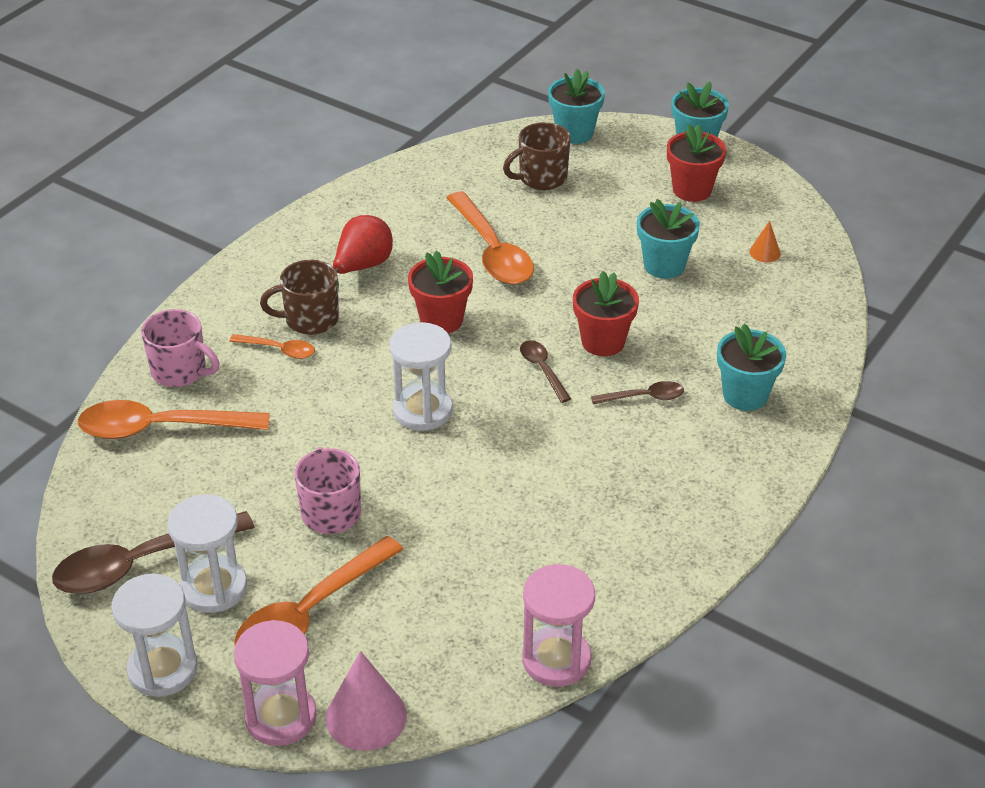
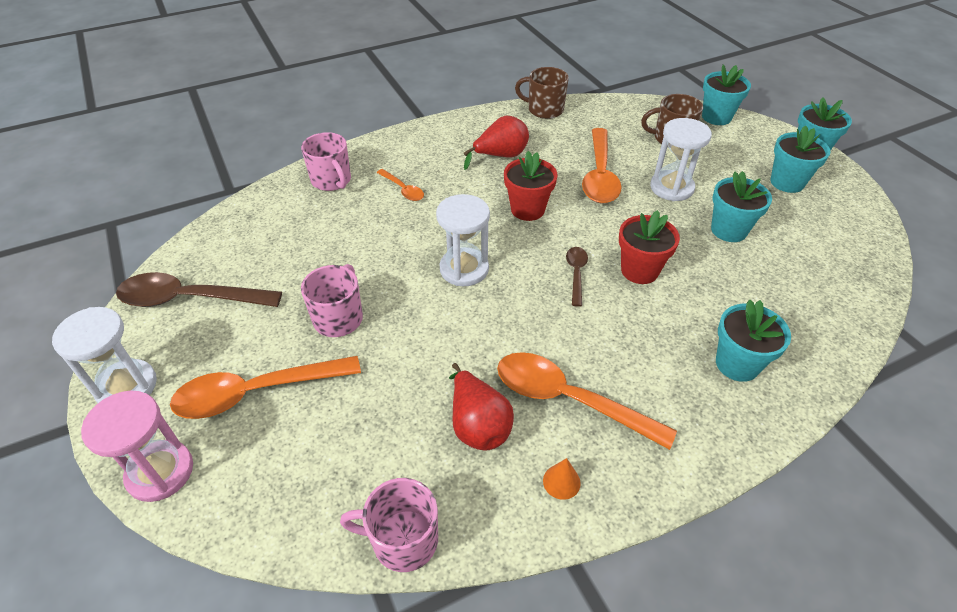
camera: 30 degrees right, 5 degrees up
orange spoon [78,400,270,439] -> orange spoon moved to [497,352,677,450]
white hourglass [167,494,247,613] -> white hourglass moved to [650,118,712,201]
brown mug [260,260,339,335] -> brown mug moved to [515,67,569,119]
pink cone [326,651,407,751] -> none
pink hourglass [522,564,595,687] -> pink mug [340,478,438,572]
brown spoon [591,381,684,404] -> none
red flower pot [667,124,726,202] -> turquoise flower pot [770,125,830,193]
orange cone [749,221,781,263] -> orange cone moved to [543,458,581,500]
none -> red pear [449,363,514,451]

